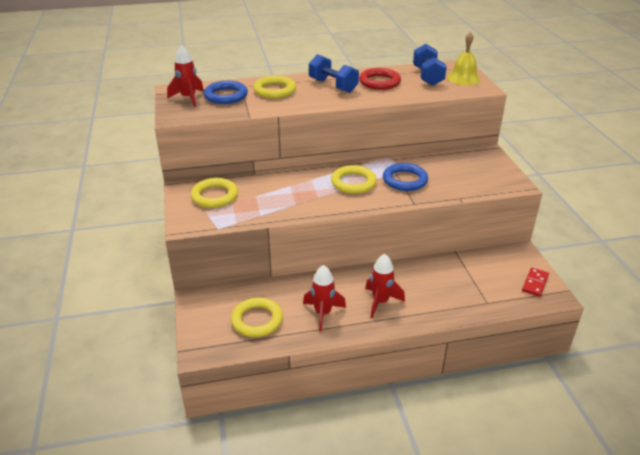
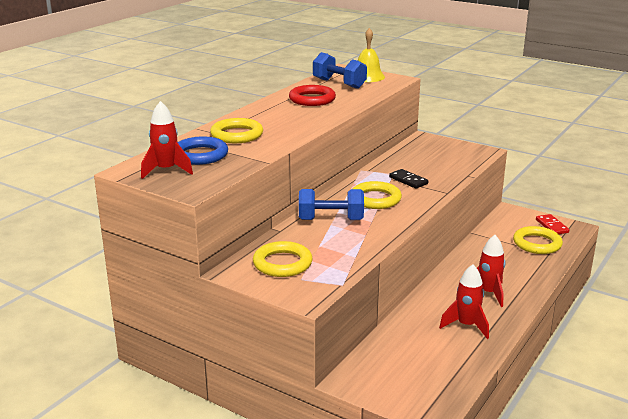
camera: 45 degrees left, 10 degrees down
yellow ring [231,298,283,337] -> yellow ring moved to [513,226,563,254]
blue dumbbell [309,54,359,93] -> blue dumbbell moved to [299,189,364,220]
blue ring [383,163,428,191] -> black domino [389,169,428,189]

